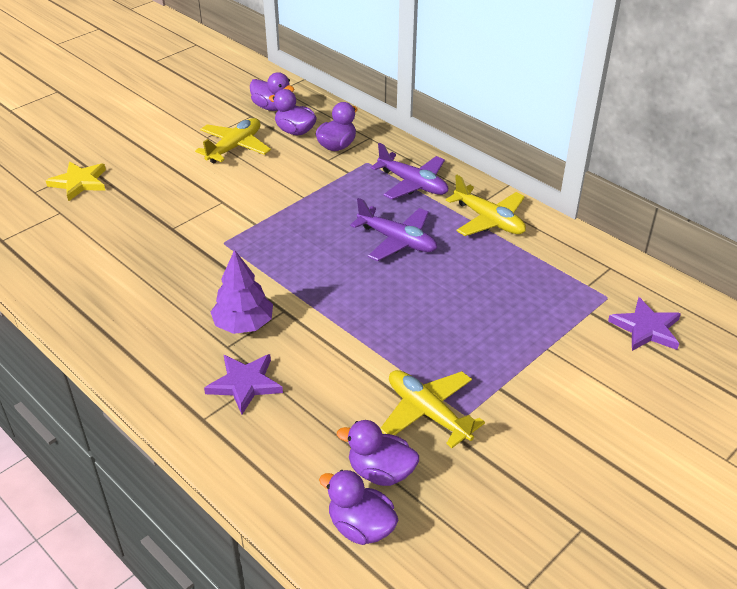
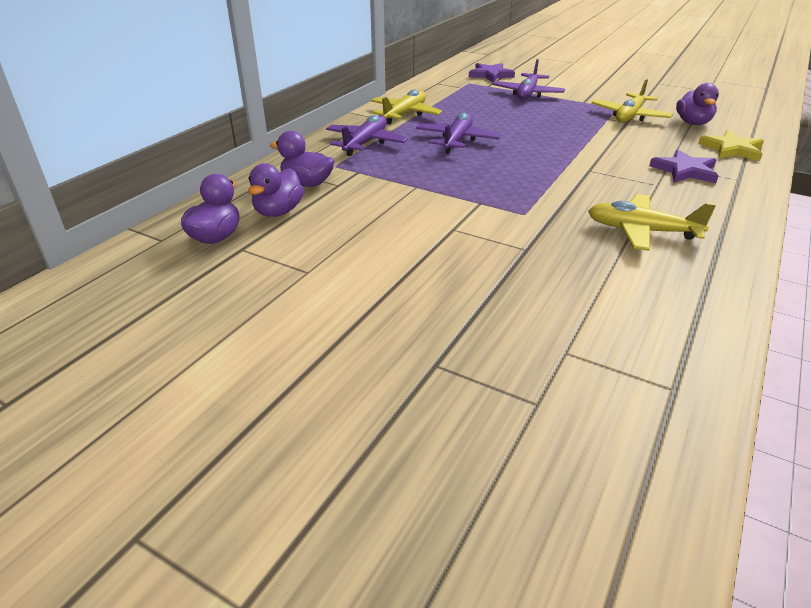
camera: 105 degrees left, 5 degrees down
yellow star [46,161,106,201] -> yellow star moved to [698,130,764,161]
yellow plane [195,118,271,163] -> yellow plane moved to [588,194,716,251]
purple tree [211,249,273,334] -> none
purple duck [319,470,399,545] -> none
none -> purple plane [492,59,565,100]

